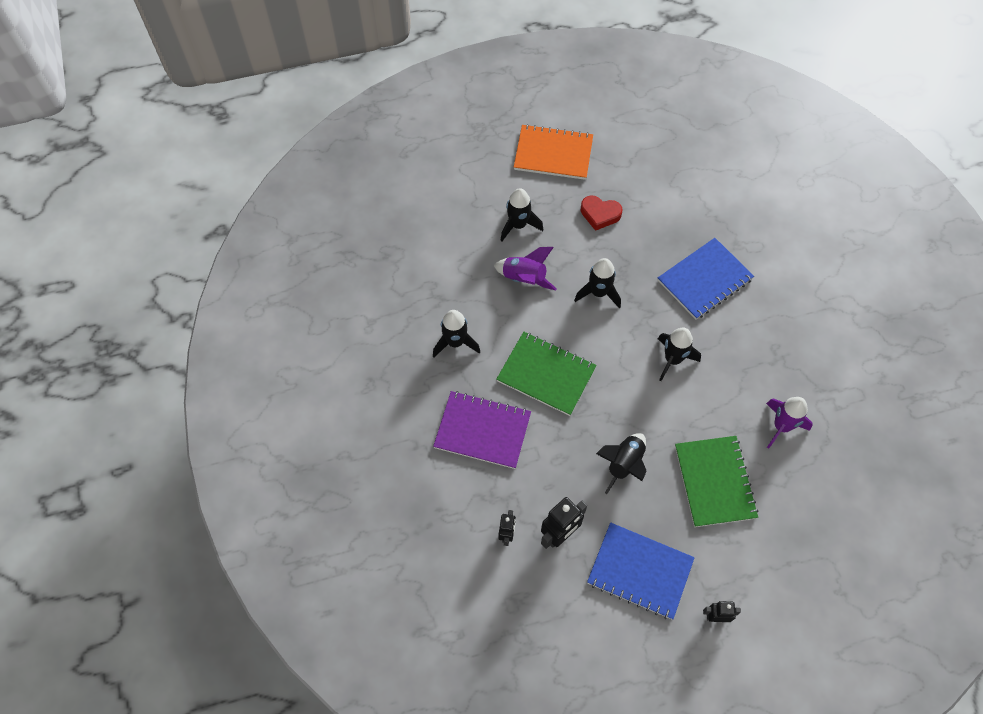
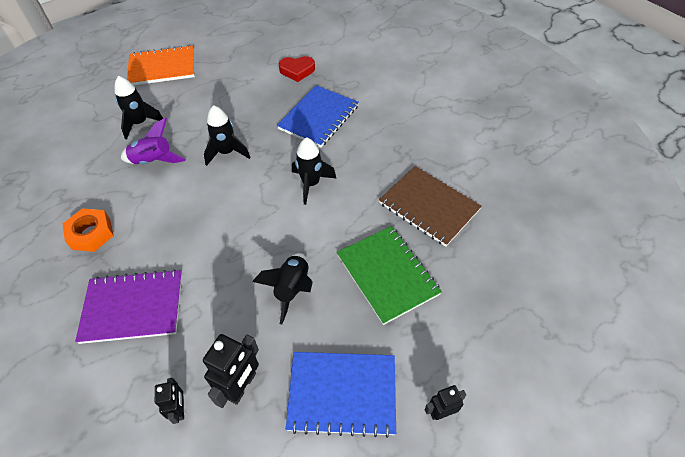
camera: 20 degrees left, 10 degrees down
black rocket [433,310,480,357] -> orange nut [63,208,114,252]
green notebook [496,332,597,416] -> none
red heart [581,196,623,231] -> red heart moved to [279,56,315,82]
purple rocket [766,397,813,448] -> brown notebook [379,166,482,247]

